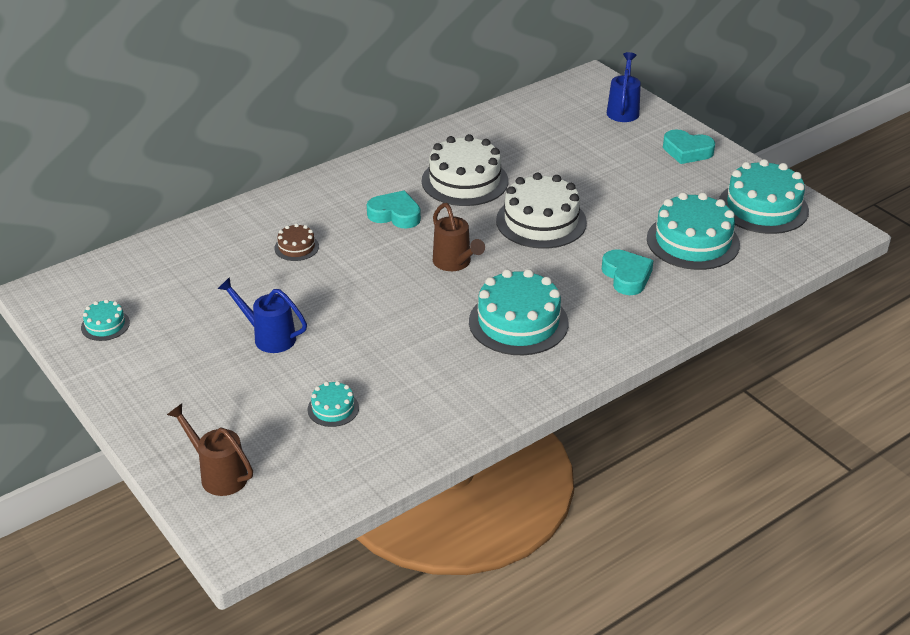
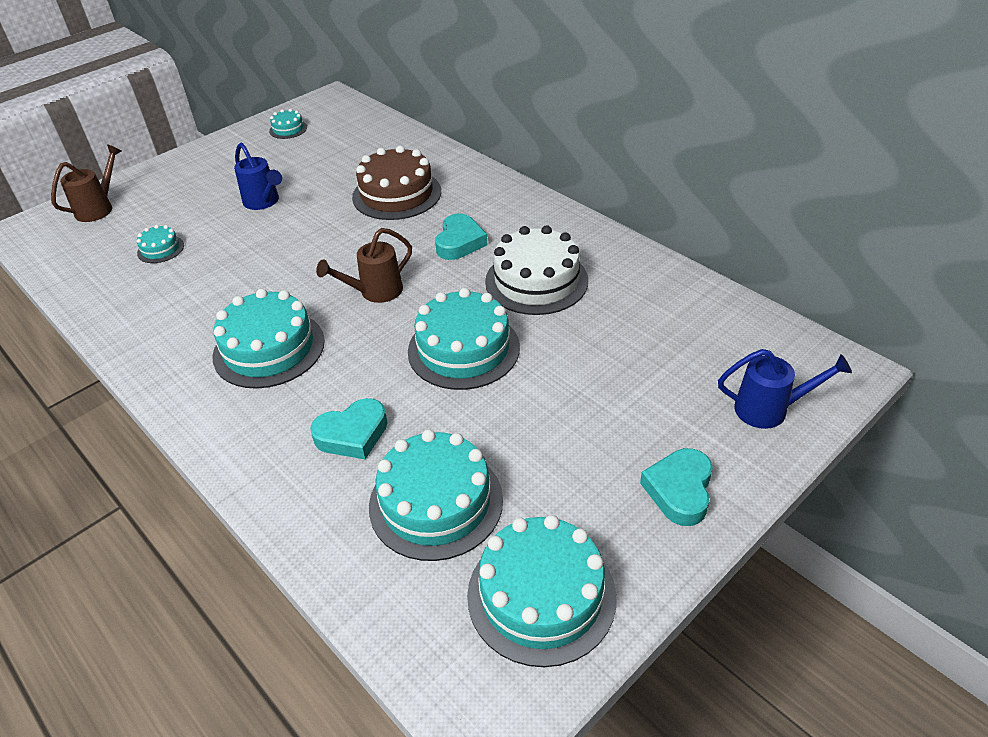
camera: 85 degrees right, 5 degrees up
blue watering can [218,277,307,353] -> blue watering can turned 120 degrees clockwise [234,143,282,210]
brown cake [274,223,319,261] -> brown cake [352,145,441,220], size x2.09
white cake [496,173,587,249] -> turquoise cake [408,288,520,390]

